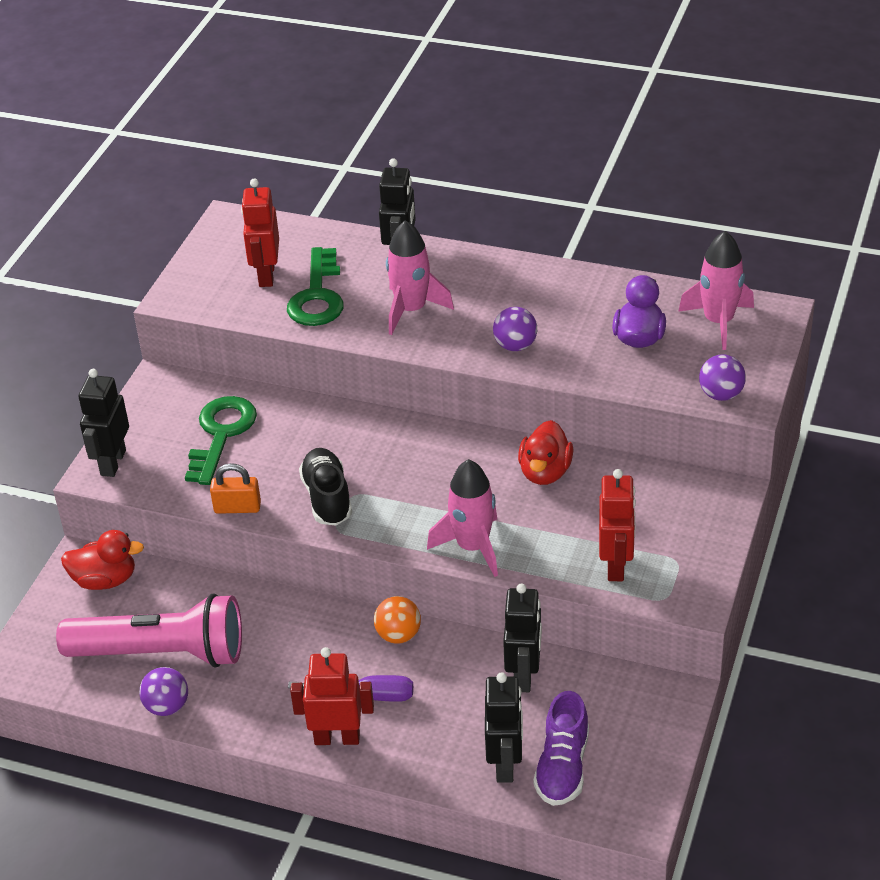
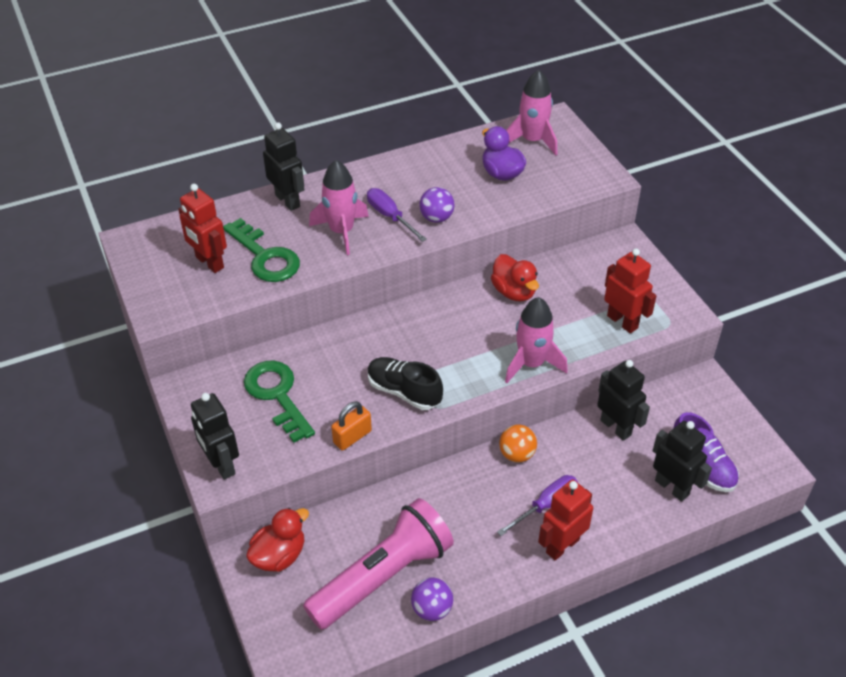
camera: 45 degrees left, 5 degrees up
purple ball [699,354,746,401] -> none
none -> purple screwdriver [367,188,427,242]

